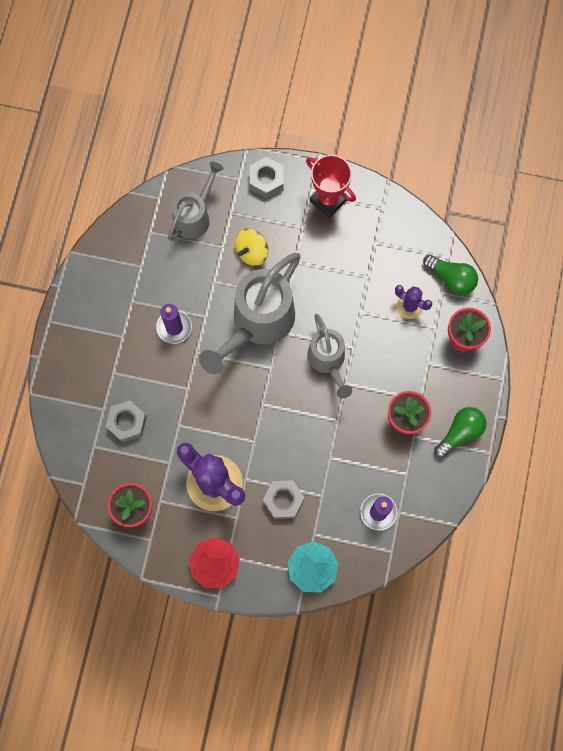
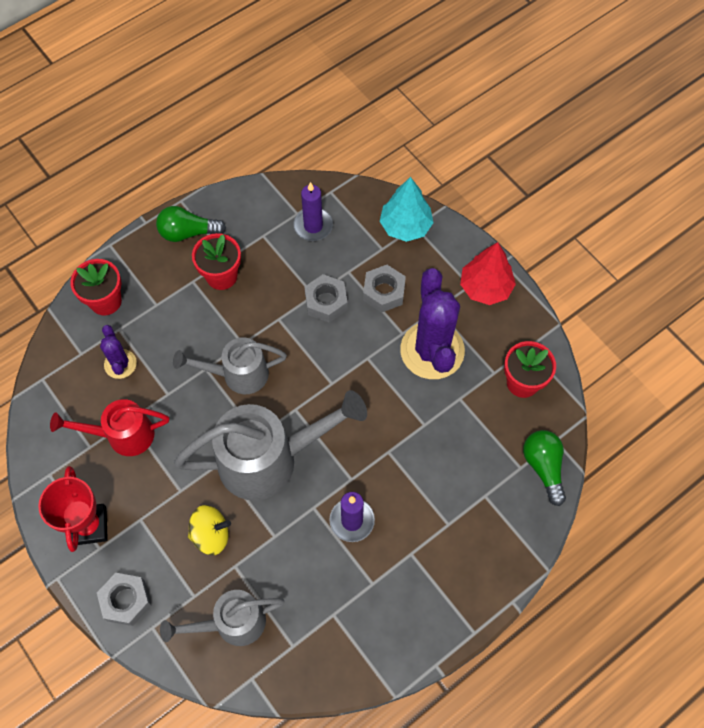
camera: 140 degrees left, 10 degrees down
grey nut [106,401,147,443] -> grey nut moved to [304,274,348,323]
grey watering can [307,314,352,399] -> grey watering can turned 120 degrees counterclockwise [173,337,287,394]
green light bulb [423,255,478,295] -> green light bulb moved to [523,430,566,506]
none -> red watering can [50,399,169,456]

